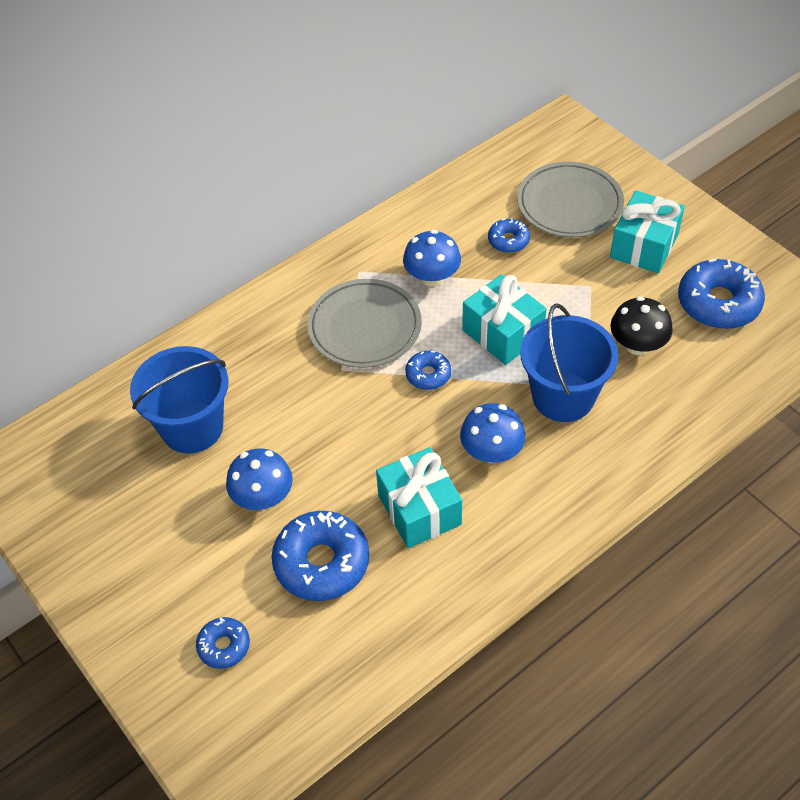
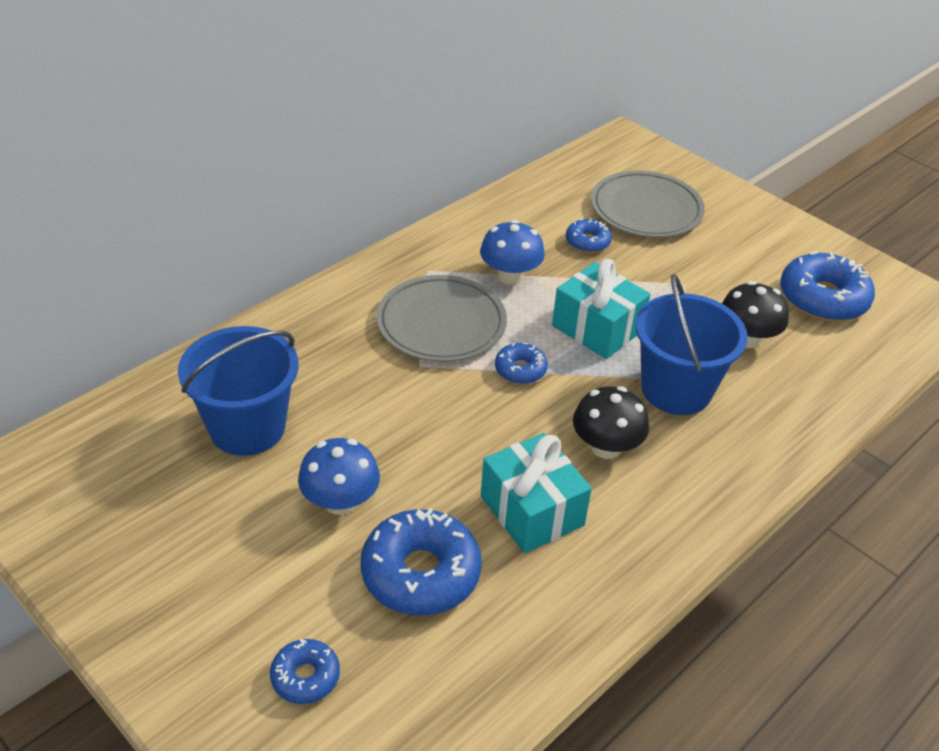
camera: 10 degrees left, 10 degrees down
blue mushroom [460,403,525,463] -> black mushroom [573,386,649,459]
turquoise gift [610,191,685,273] -> none

